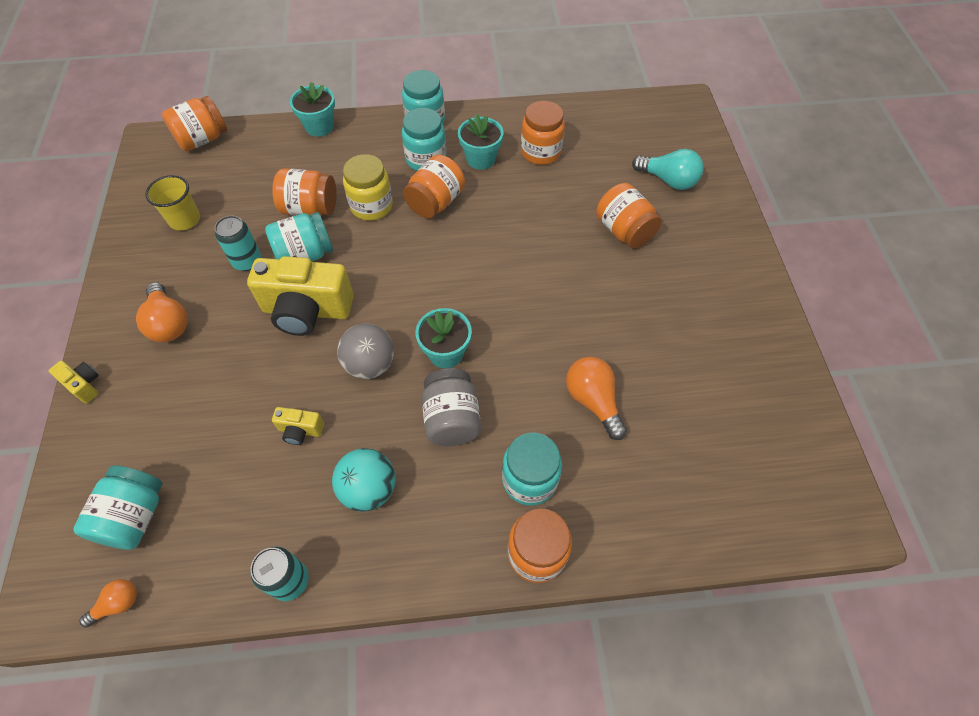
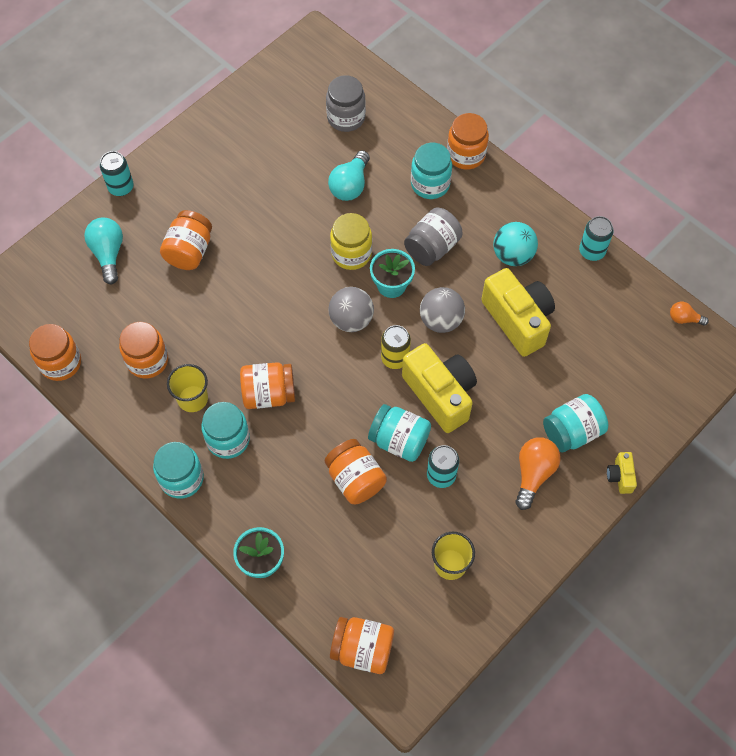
camera: 130 degrees left, 5 degrees up
turquoise jar [73,466,163,550] -> turquoise jar moved to [543,394,608,453]
yellow camera [272,407,324,445] -> yellow camera [481,268,555,357], size x2.23
yellow jar [343,154,393,221] -> yellow jar moved to [330,213,372,270]
turquoise flower pot [458,114,504,170] -> yellow cup [167,364,208,412]
orange light bulb [566,357,627,440] -> turquoise light bulb [328,150,370,201]
none -> orange jar [29,324,81,381]
none -> turquoise can [100,151,134,196]
none -> grey jar [326,75,366,132]
none -> grey ball [328,287,374,332]
none -> yellow can [381,325,411,369]

